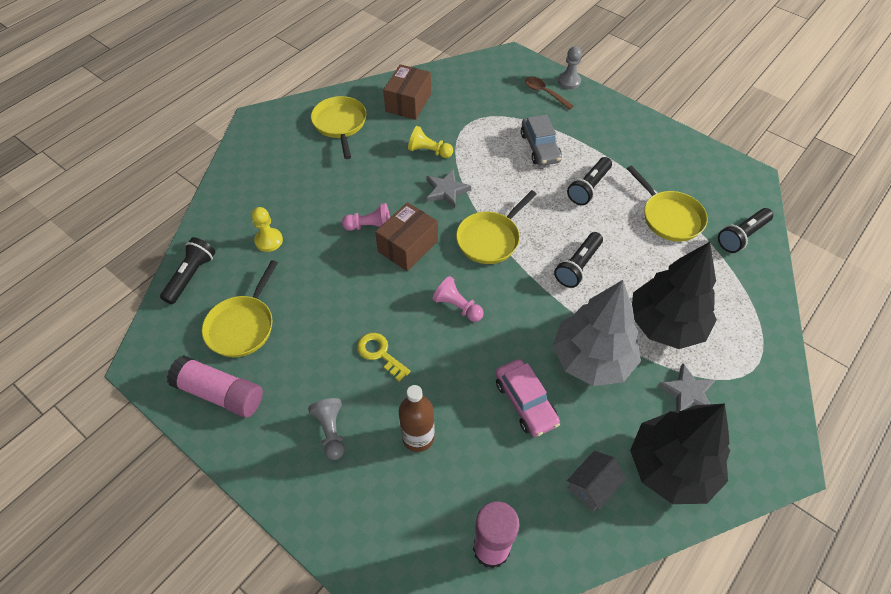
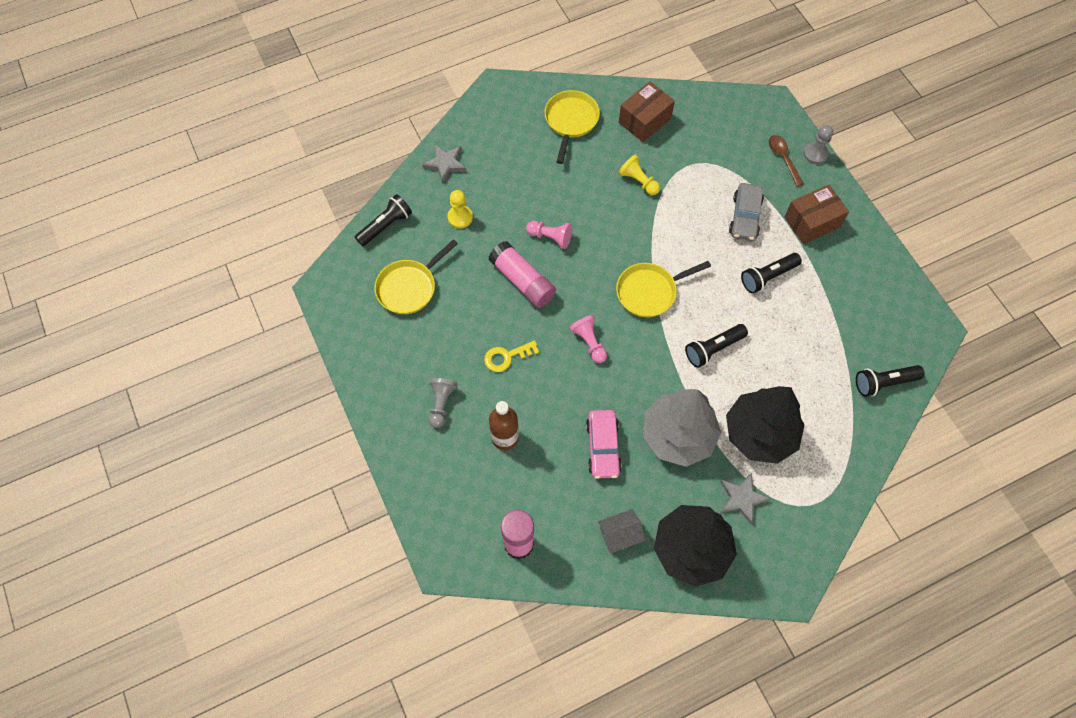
camera: 25 degrees right, 10 degrees up
pink glue stick [167,355,263,418] -> pink glue stick moved to [489,241,556,308]
yellow key [357,333,411,381] -> yellow key turned 90 degrees counterclockwise [484,340,539,372]
brown box [375,202,438,271] -> brown box moved to [784,185,849,244]
grey star [427,169,471,208] -> grey star moved to [422,144,467,183]
yellow pan [627,165,708,242] -> none

